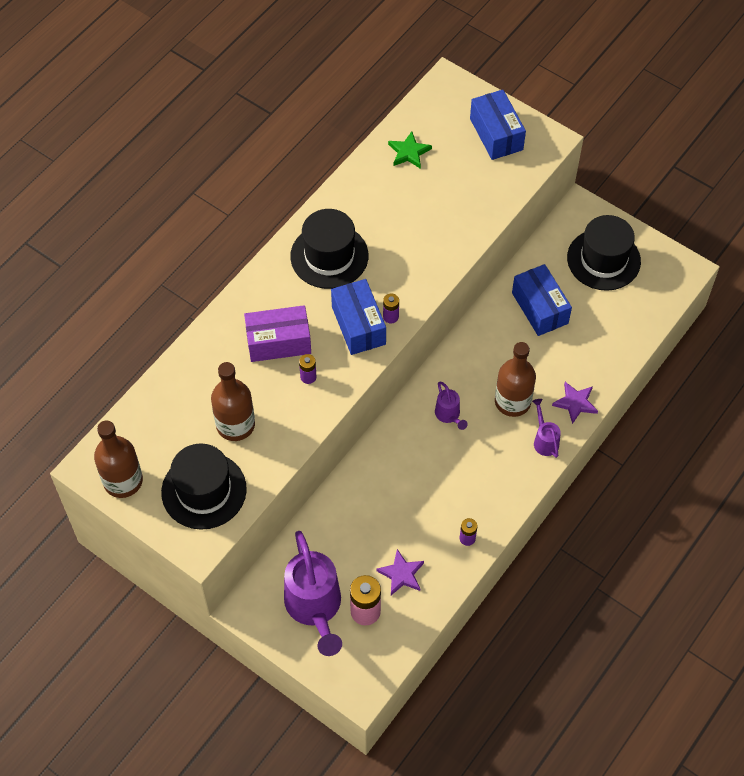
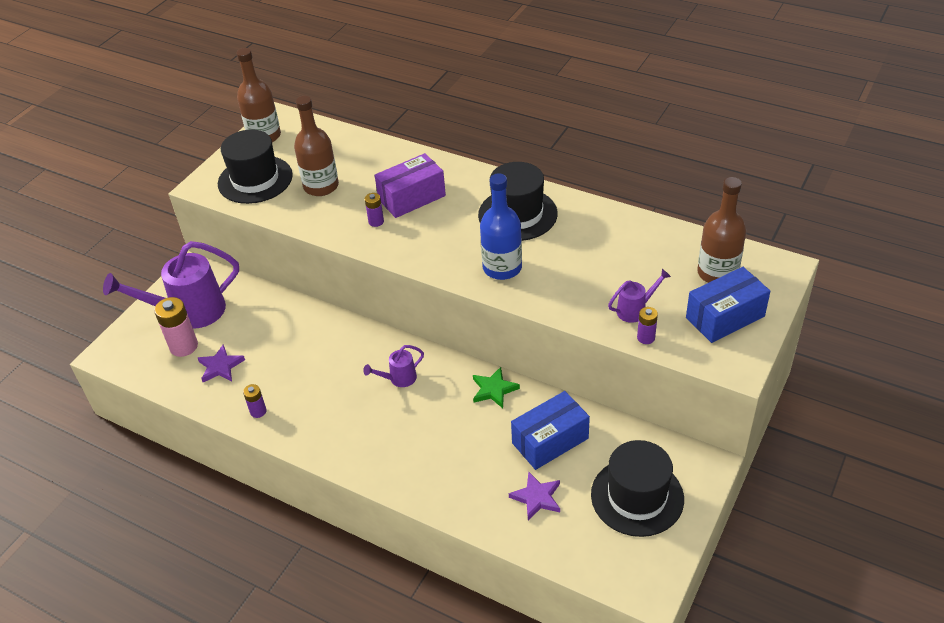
camera: 85 degrees right, 15 degrees down
purple box [244,305,311,362] -> purple box turned 75 degrees clockwise [375,153,446,218]
blue box [331,279,386,355] -> none
purple battery [383,294,399,323] -> purple battery moved to [637,307,658,344]
green star [388,131,432,169] -> green star moved to [473,367,520,408]
brown bottle [495,342,536,417] -> brown bottle moved to [698,177,746,283]
purple watering can [532,399,561,458] -> purple watering can moved to [608,269,671,323]
purple star [552,382,598,424] -> purple star moved to [509,472,560,521]
none -> blue bottle [480,173,522,280]

